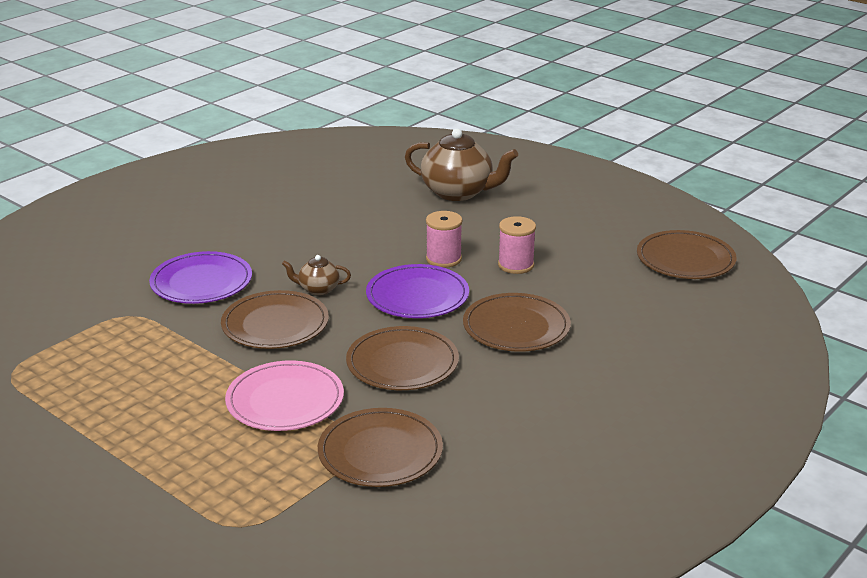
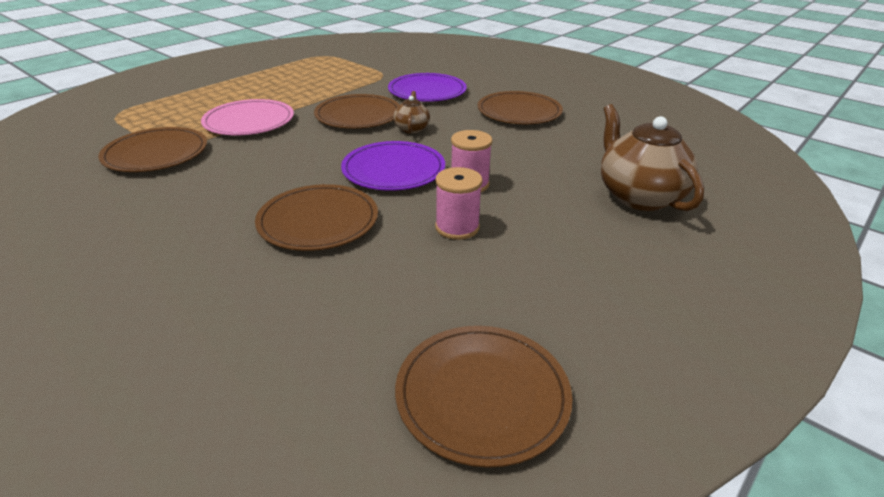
camera: 90 degrees right, 5 degrees up
brown plate [346,326,459,390] -> brown plate moved to [477,91,563,124]
brown teapot [405,129,518,201] -> brown teapot turned 135 degrees clockwise [601,104,704,211]

